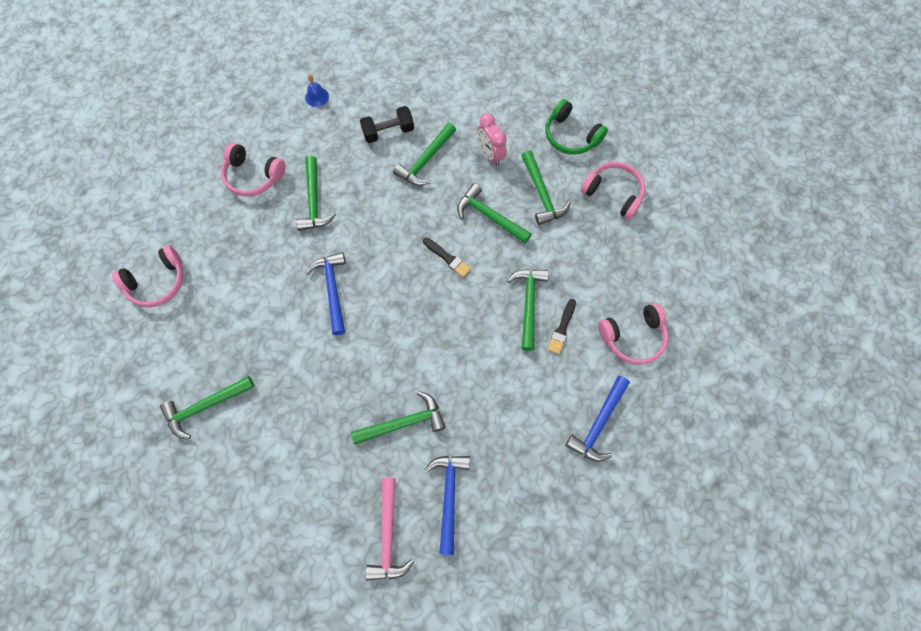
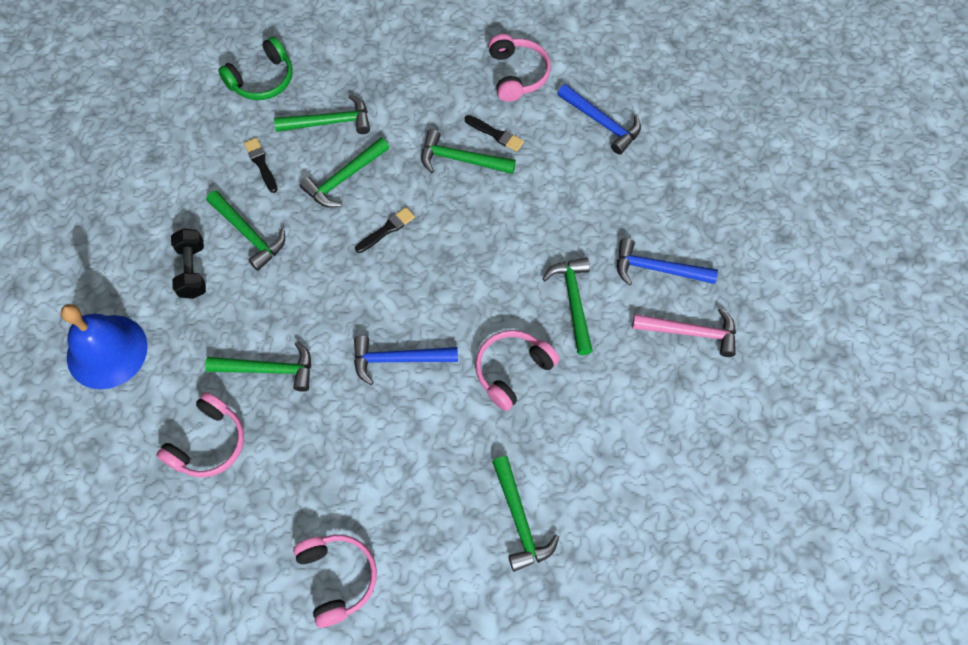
camera: 80 degrees left, 5 degrees down
blue bell [305,75,329,107] -> blue bell [61,304,148,389], size x2.41
pink clock [478,113,507,166] -> black brush [244,138,278,193]
pink headphones [581,162,645,220] -> pink headphones moved to [475,330,559,411]

